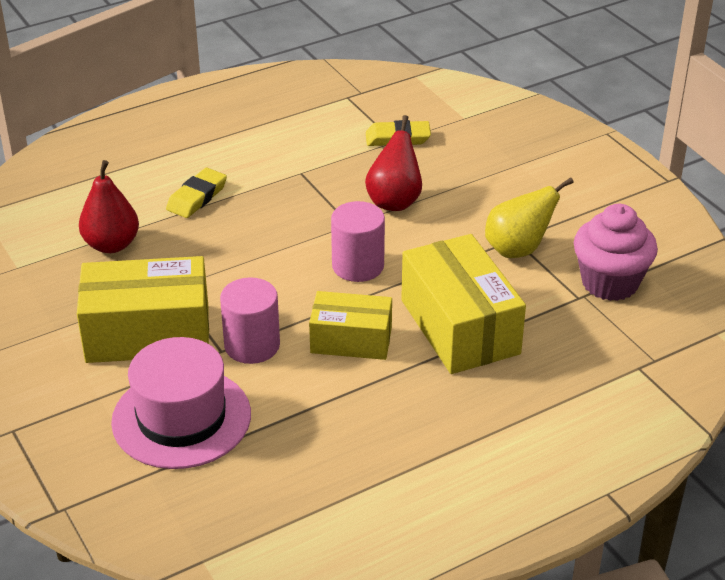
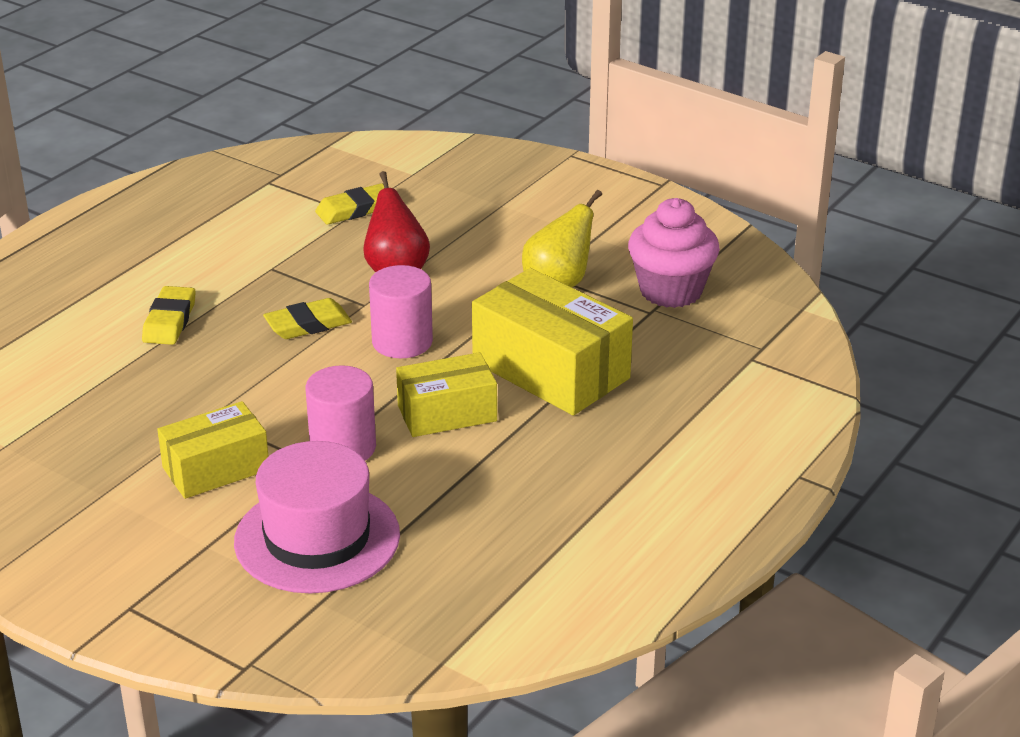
camera: 25 degrees left, 5 degrees down
yellow box [77,256,209,363] -> yellow box [157,401,268,499], size x0.63
red pear [79,160,139,253] -> none
none -> yellow eraser [263,298,352,339]

